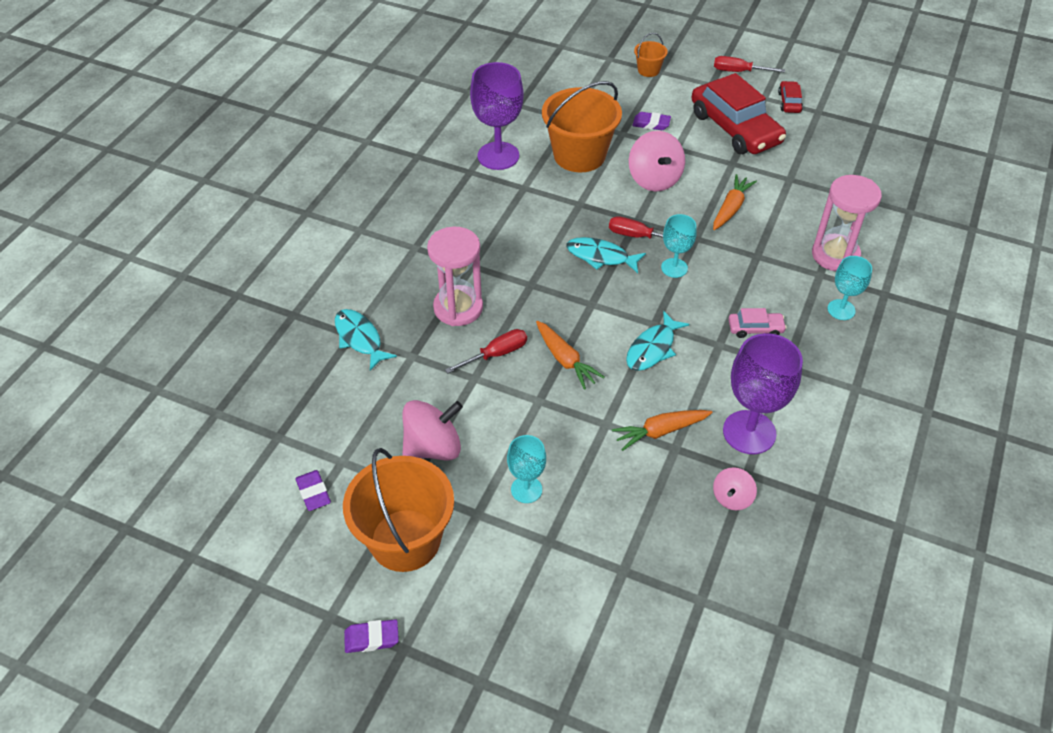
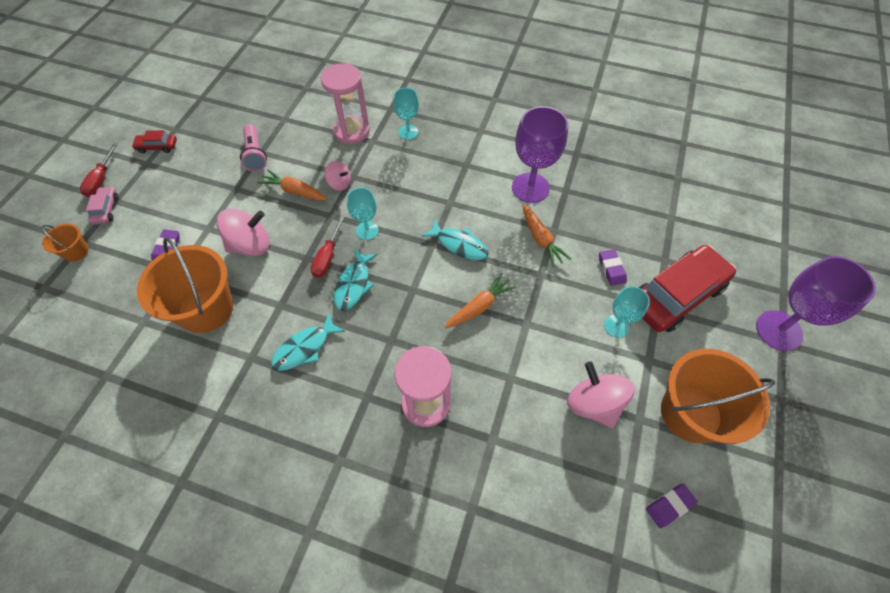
camera: 95 degrees left, 10 degrees up
turquoise fish [335,309,397,371] -> turquoise fish moved to [271,313,345,371]
purple eraser [344,619,399,653] -> purple eraser moved to [599,249,627,286]
red screwdriver [445,329,527,374] -> none
purple goblet [470,62,524,170] -> purple goblet moved to [756,256,876,351]
red car [691,73,786,154] -> red car moved to [638,245,736,332]
pink spinning top [713,467,757,510] -> pink spinning top moved to [325,161,351,191]
pink car [728,308,787,338] -> pink car moved to [86,187,119,225]
none -> pink flashlight [240,124,267,172]

